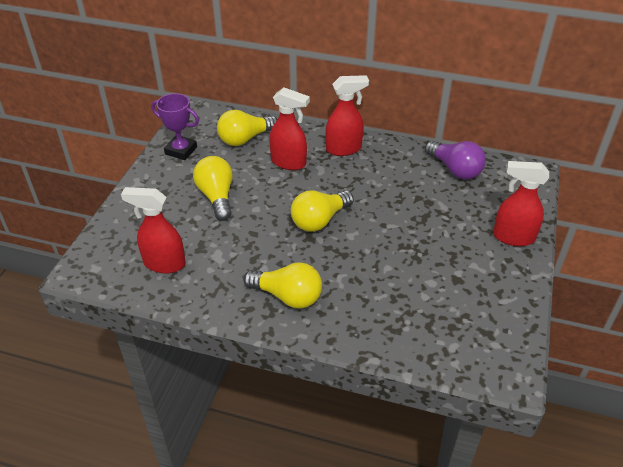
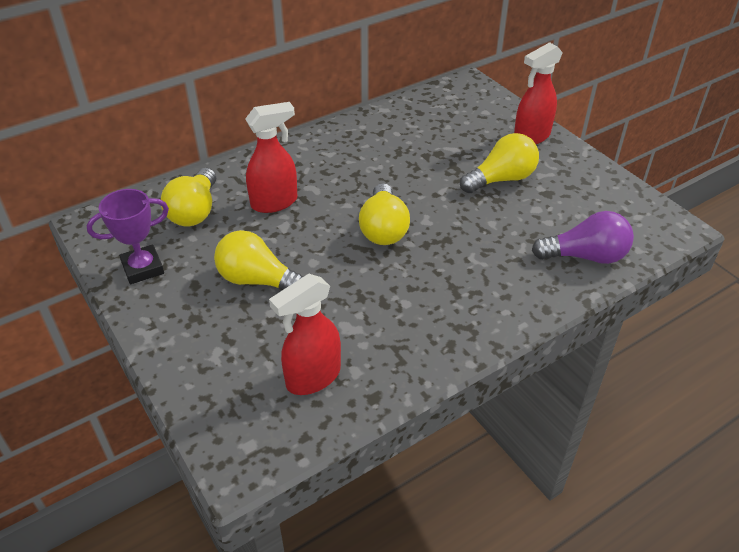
camera: 50 degrees left, 0 degrees up
yellow light bulb [243,262,322,309] -> yellow light bulb moved to [460,133,539,193]
red spray bottle [326,75,369,156] -> none
purple light bulb [425,141,486,179] -> purple light bulb moved to [532,211,634,264]

